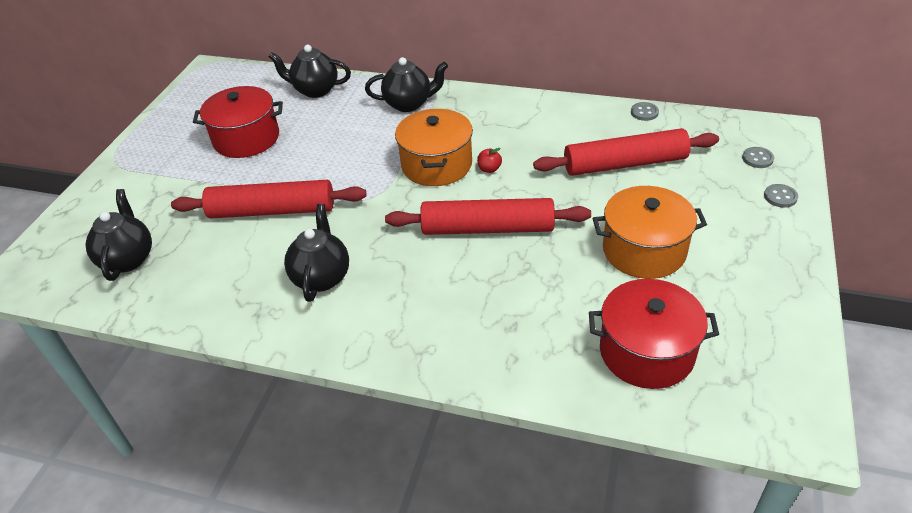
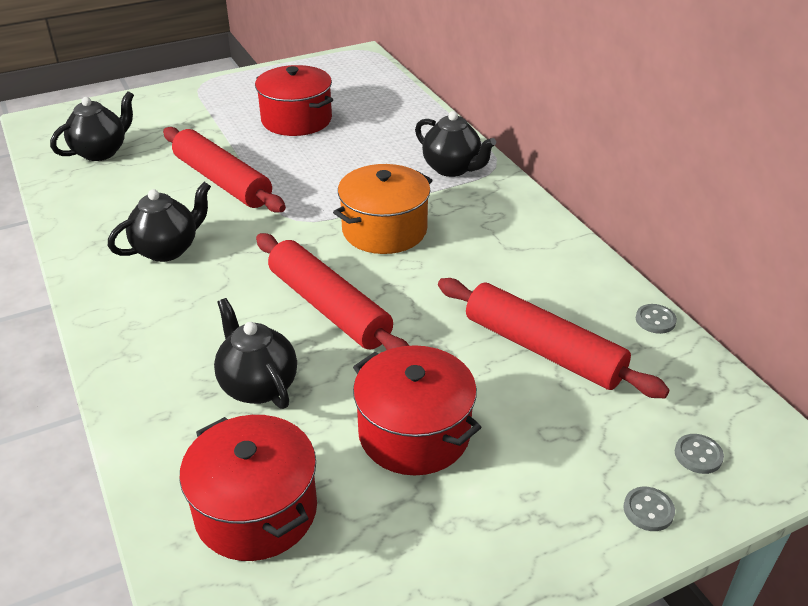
camera: 45 degrees right, 5 degrees down
black teapot [269,45,351,98] -> black teapot moved to [214,298,297,409]
red apple [477,148,502,173] -> none
orange pot [593,186,707,279] -> red pot [353,345,481,475]

